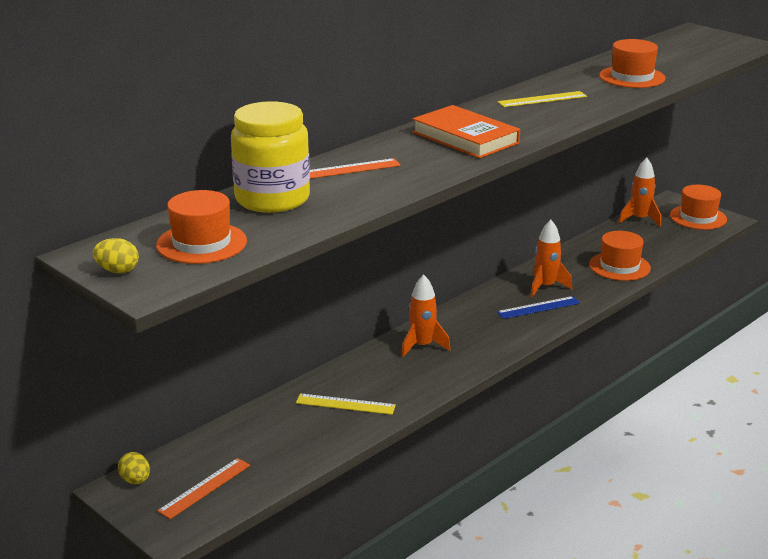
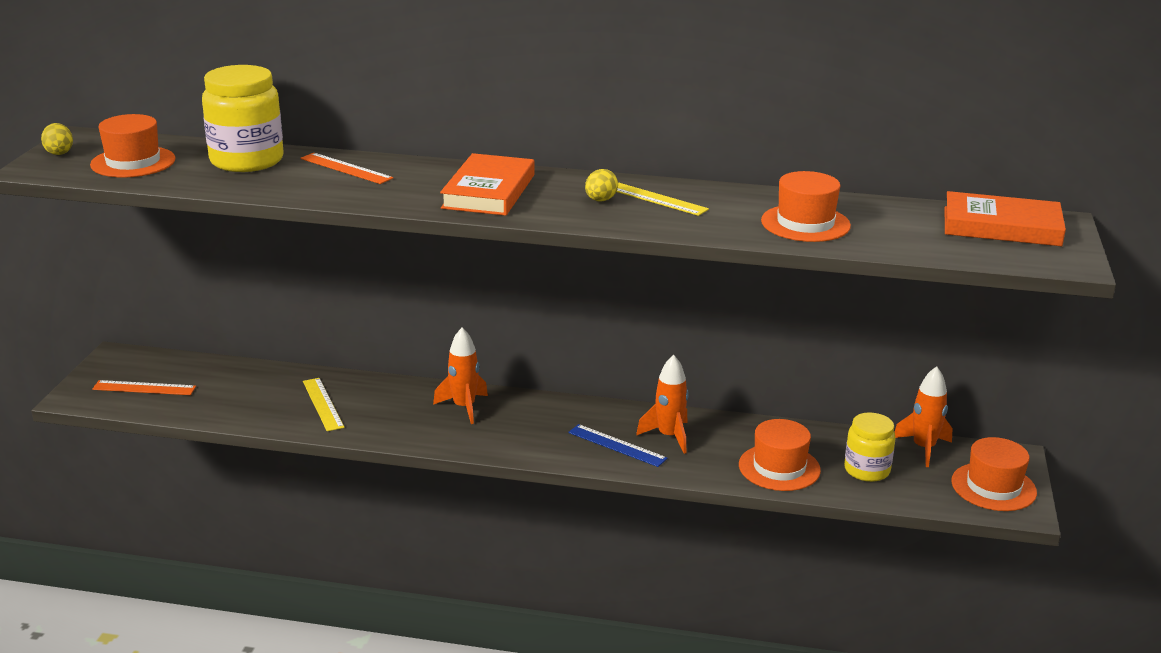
camera: 55 degrees right, 0 degrees up
yellow egg [118,452,150,484] -> yellow egg moved to [585,169,618,201]
none -> yellow jar [844,412,896,482]
none -> orange book [945,191,1066,246]

